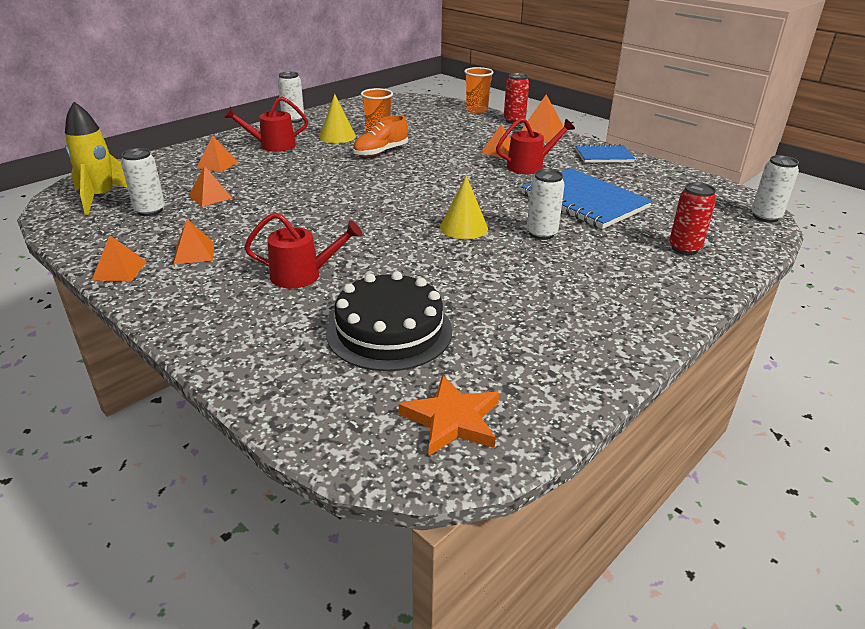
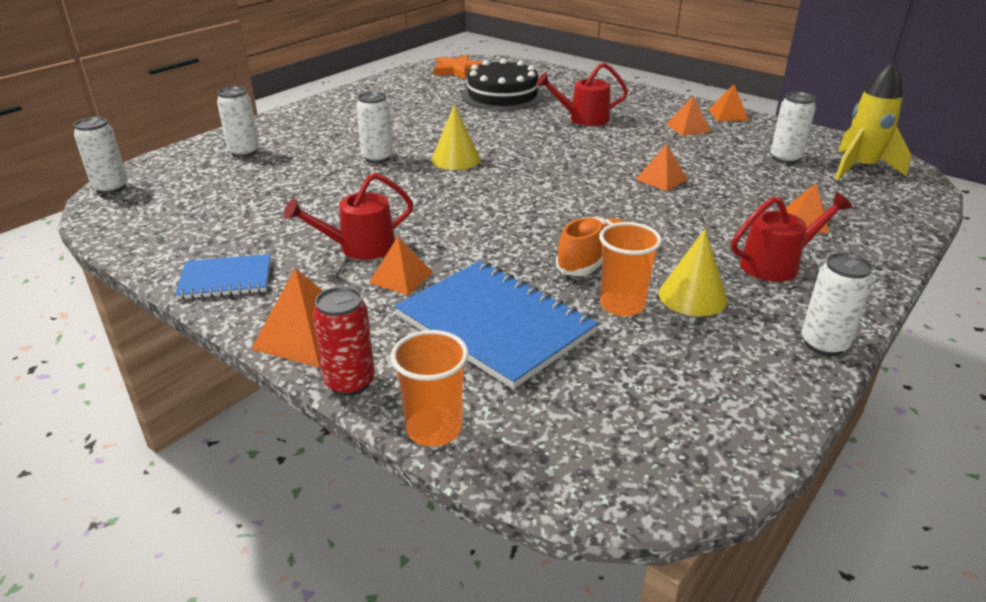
camera: 175 degrees right, 0 degrees up
orange pyramid [188,166,232,207] -> orange pyramid moved to [635,144,688,191]
blue notebook [521,168,652,229] -> blue notebook moved to [394,261,599,389]
red can [669,182,716,255] -> white can [217,86,259,157]

